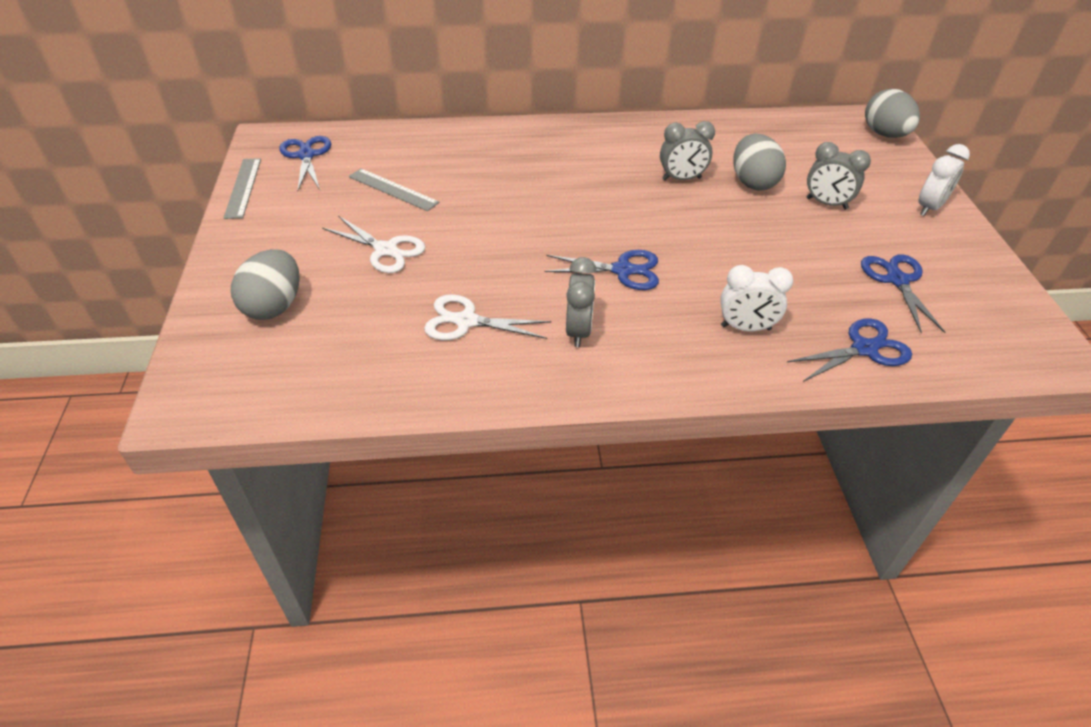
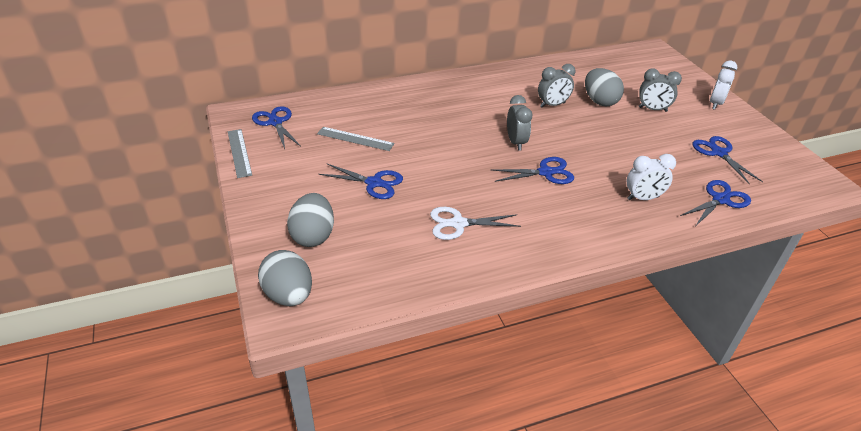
camera: 15 degrees left, 5 degrees down
white scissors [322,216,425,273] -> blue scissors [319,163,403,199]
grey clock [566,257,597,347] -> grey clock moved to [507,95,532,151]
grey egg [865,89,920,138] -> grey egg moved to [258,250,312,306]

